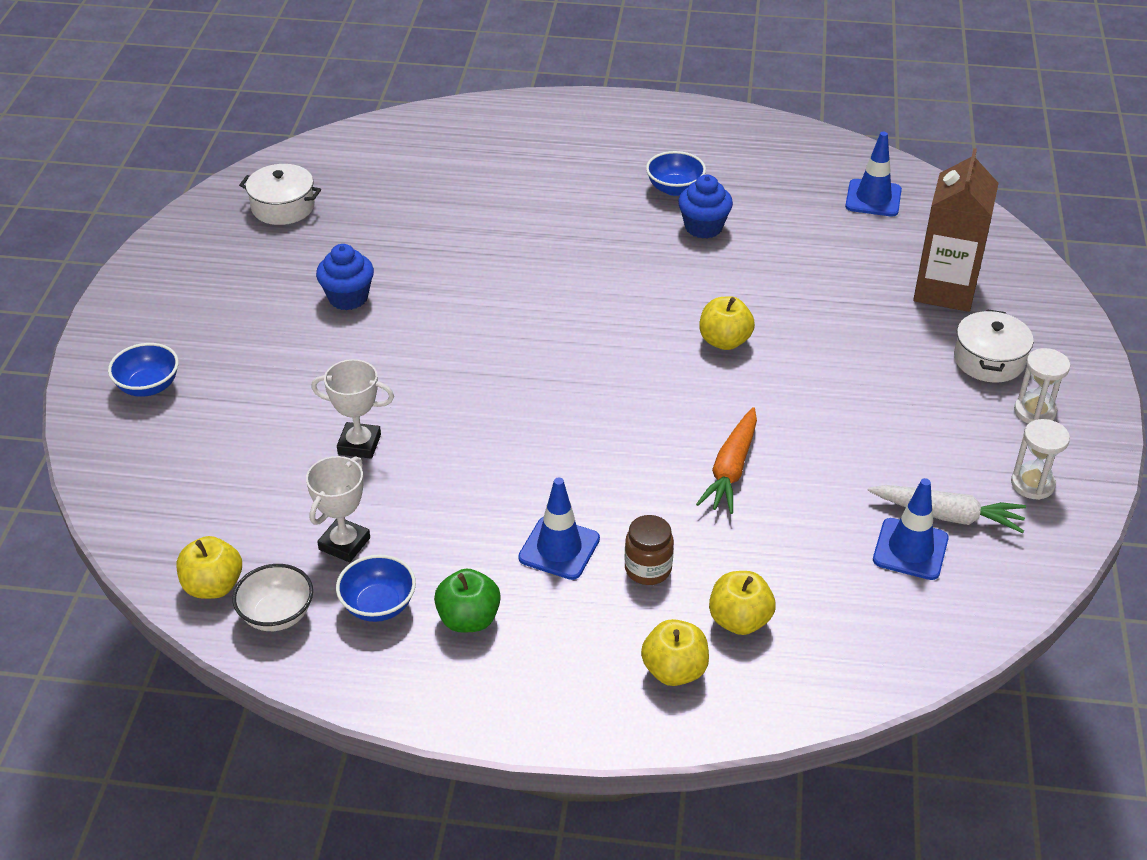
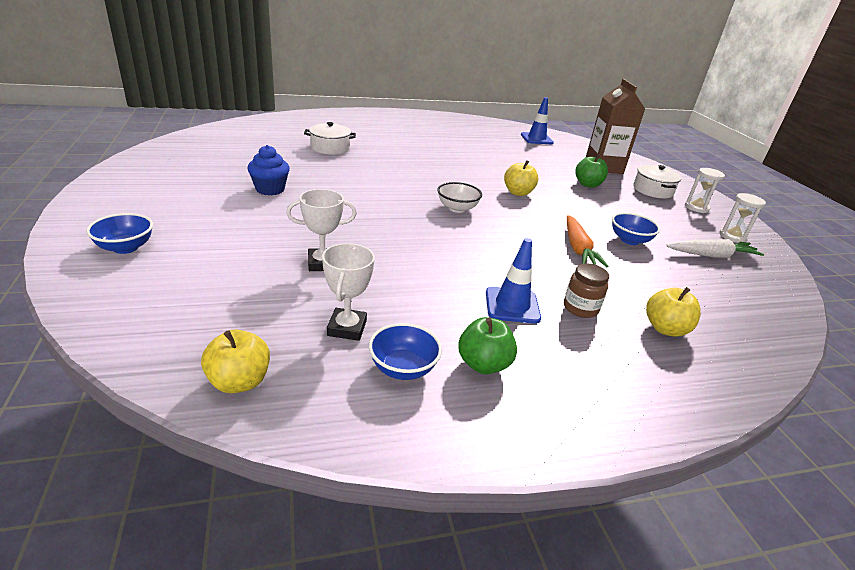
camera: 25 degrees left, 10 degrees down
white bowl [232,564,313,631] -> white bowl moved to [437,182,482,213]
white pot [239,164,321,225] -> white pot moved to [304,122,356,155]
yellow apple [641,619,709,686] -> none
blue bowl [646,151,706,196] -> blue bowl moved to [612,212,660,245]
blue cupcake [678,175,733,239] -> none
blue traffic cone [873,478,949,580] -> none
none -> green apple [575,154,608,188]

